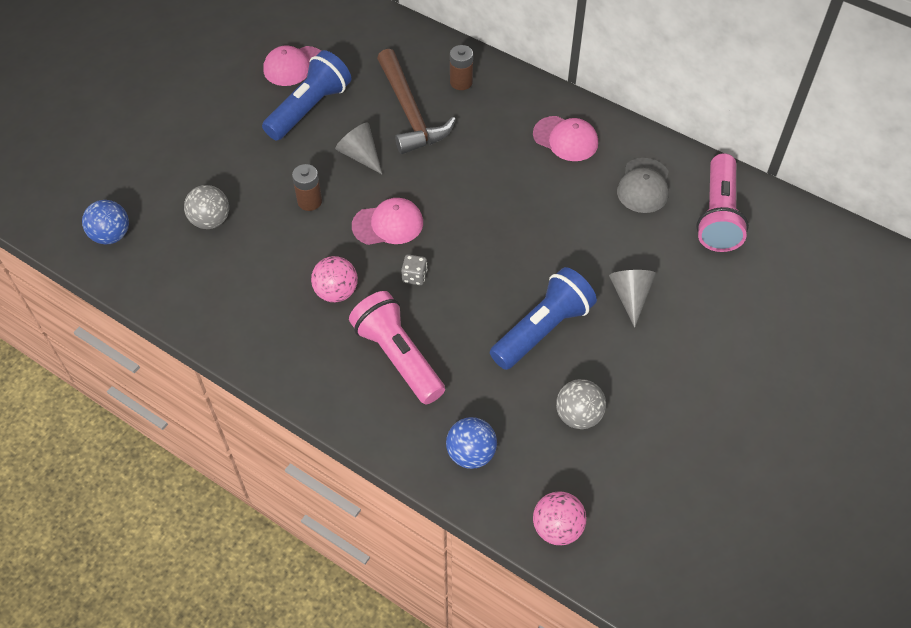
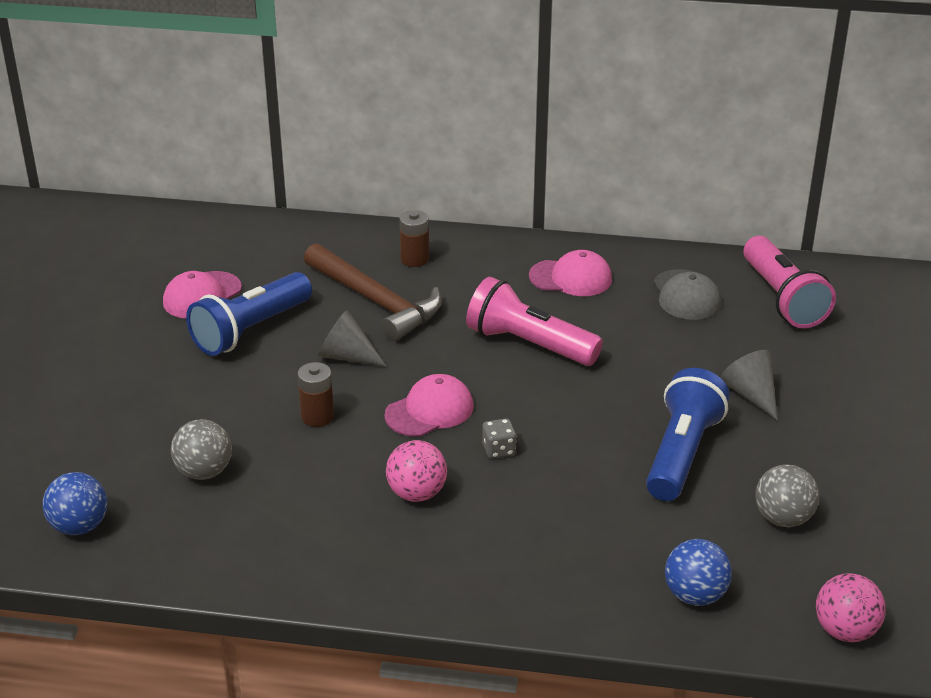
camera: 25 degrees left, 20 degrees down
blue flashlight [262,50,351,141] -> blue flashlight turned 150 degrees counterclockwise [186,272,312,356]
pink flashlight [349,291,445,404] -> pink flashlight moved to [466,277,603,366]

